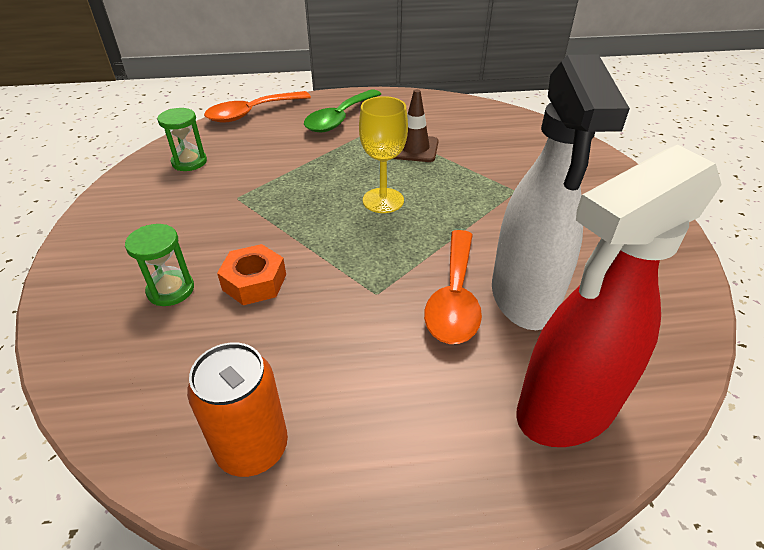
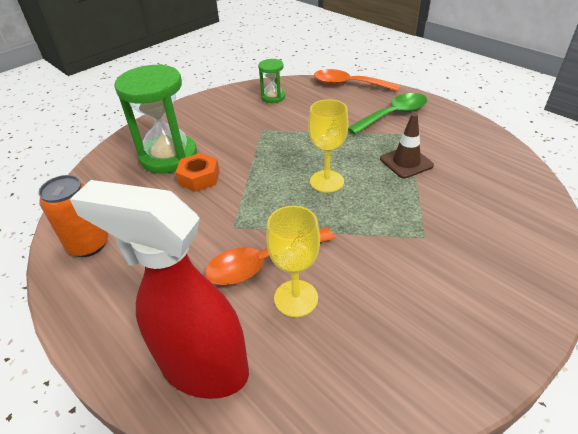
camera: 55 degrees right, 0 degrees up
green hourglass [125,224,194,306] -> green hourglass [114,64,197,174], size x2.02
green spoon [304,89,381,132] -> green spoon turned 150 degrees clockwise [348,93,427,135]
white spray bottle [492,55,630,330] -> yellow goblet [266,206,320,317]

